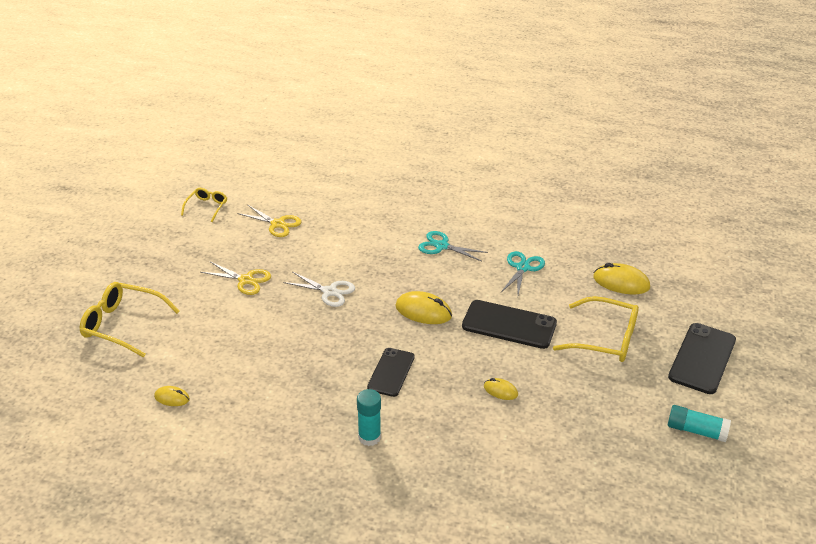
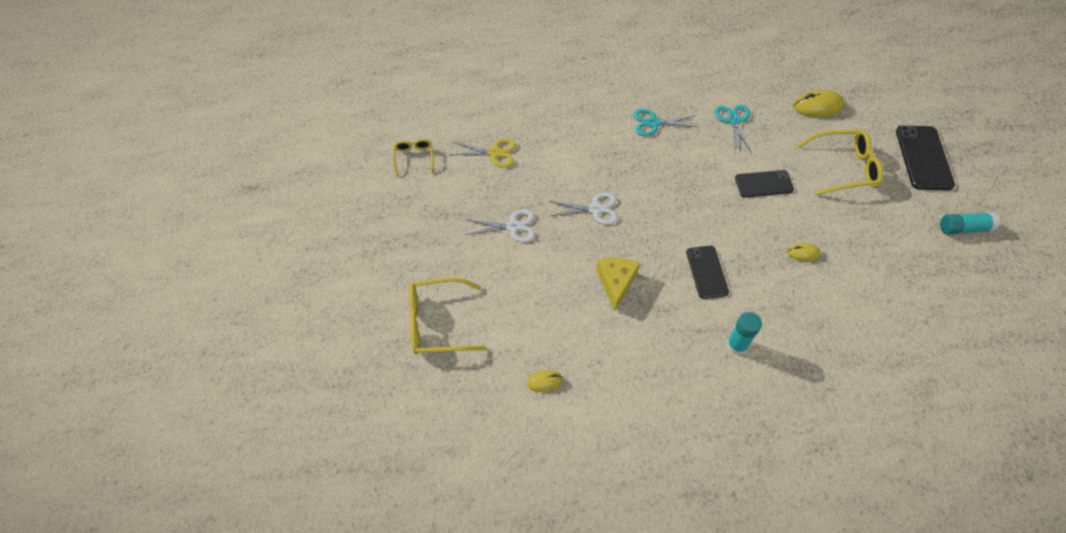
camera: 25 degrees left, 20 degrees up
yellow scissors [200,262,271,295] -> white scissors [465,209,535,242]
yellow mouse [395,291,452,324] -> none
black phone [462,300,557,349] -> black phone [735,170,794,197], size x0.66
none -> yellow cheese [596,258,640,311]

